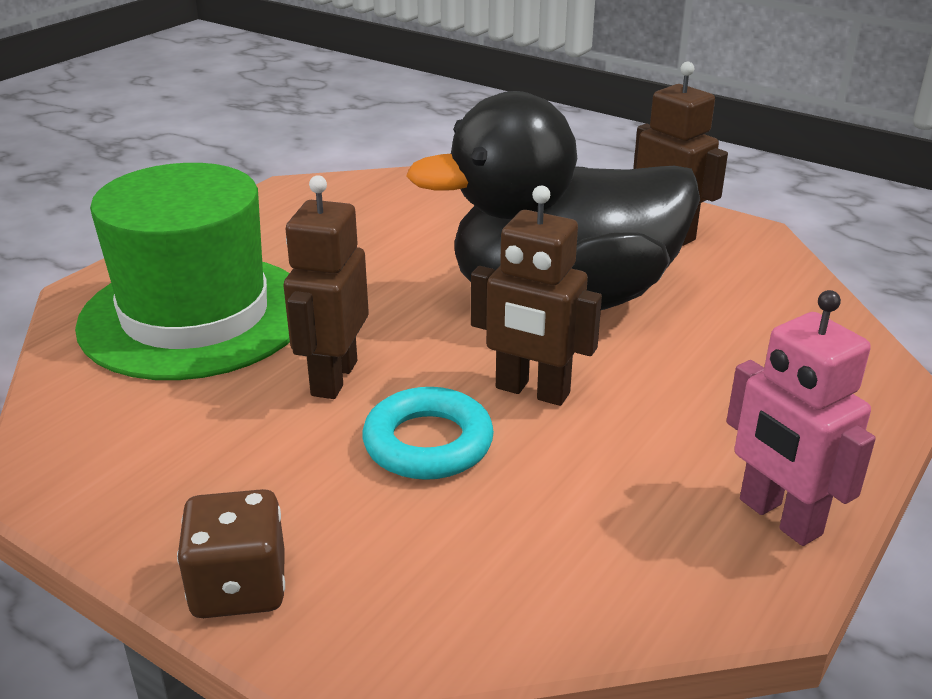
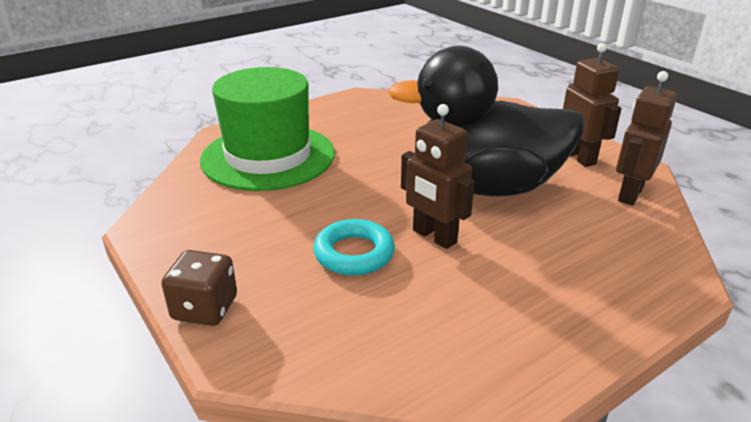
camera: 20 degrees right, 0 degrees up
brown robot [283,175,369,399] -> brown robot moved to [616,71,677,205]
pink robot [727,290,876,546] -> none

